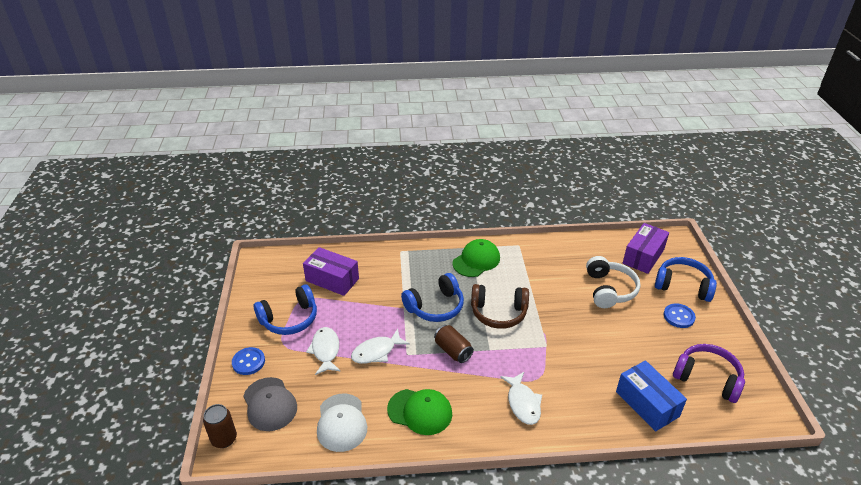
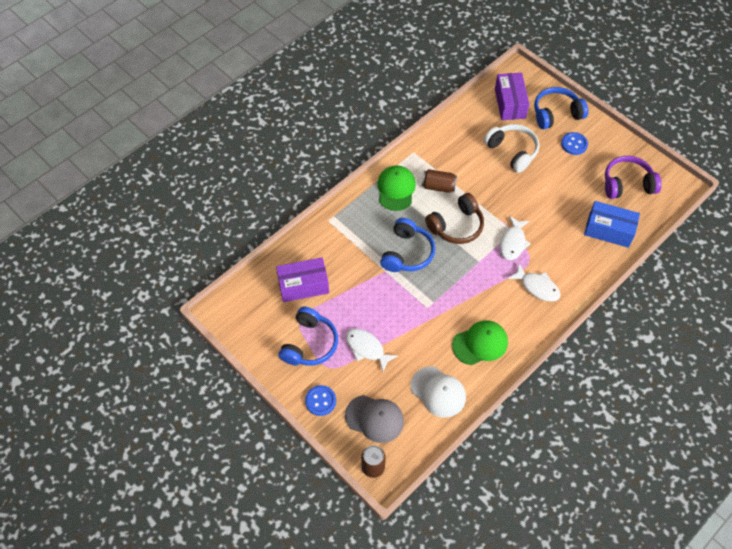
camera: 40 degrees left, 20 degrees up
white fish [351,329,410,364] -> white fish moved to [500,216,531,260]
brown can [434,325,474,363] -> brown can moved to [422,169,457,193]

